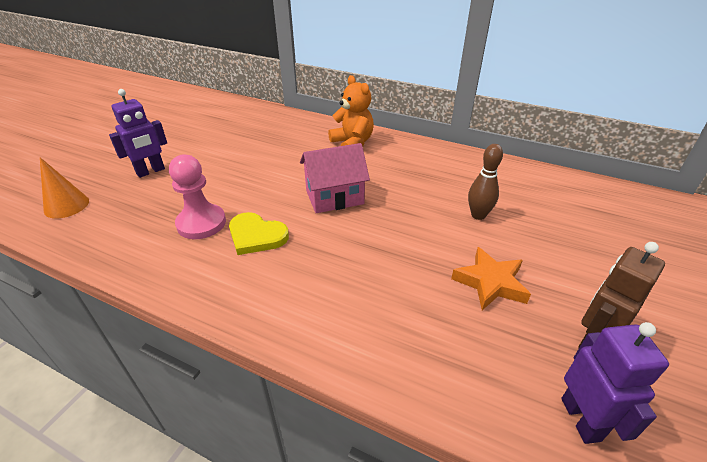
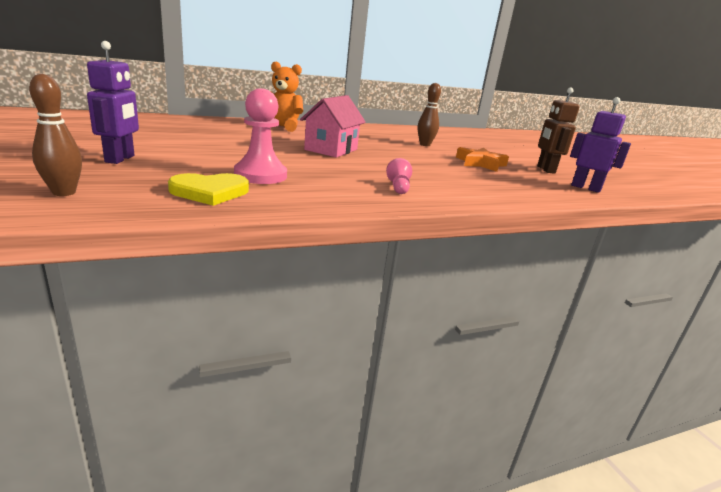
camera: 50 degrees left, 15 degrees down
orange cone [40,157,89,219] -> brown bowling pin [29,74,82,196]
yellow heart [229,212,289,255] -> yellow heart moved to [168,173,249,206]
none -> pink pawn [386,158,412,194]

